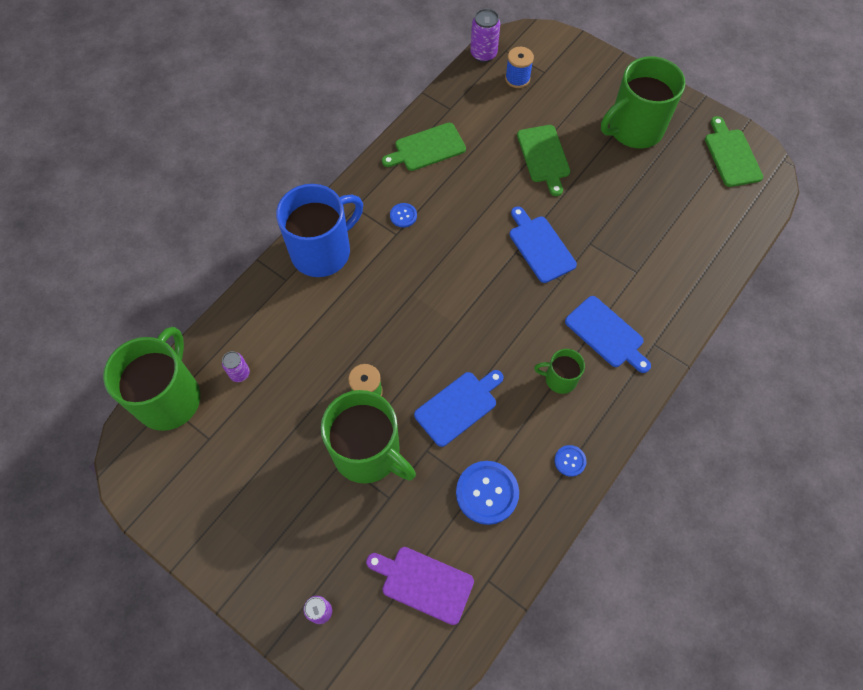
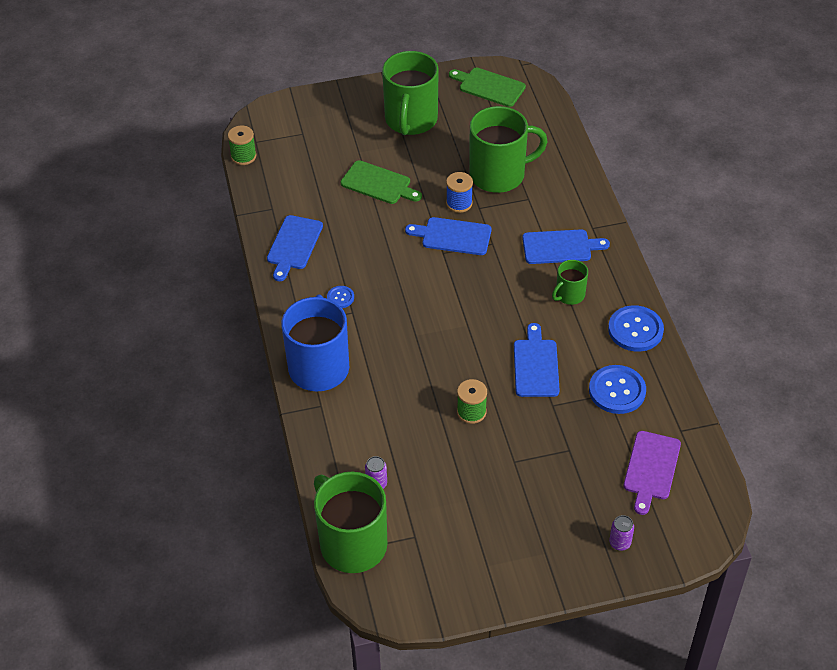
camera: 50 degrees left, 15 degrees down
green mug [321,390,416,484] -> green mug moved to [470,106,548,193]
purple cutting board [366,547,474,625] -> purple cutting board turned 45 degrees counterclockwise [623,431,681,515]
green cutting board [382,123,466,171] -> blue cutting board [267,215,323,281]
purple can [470,8,500,63] -> green spool [228,125,256,165]
blue spool [505,47,534,88] -> blue spool moved to [446,172,473,213]
blue button [554,445,586,477] -> blue button [608,305,664,352], size x1.96

